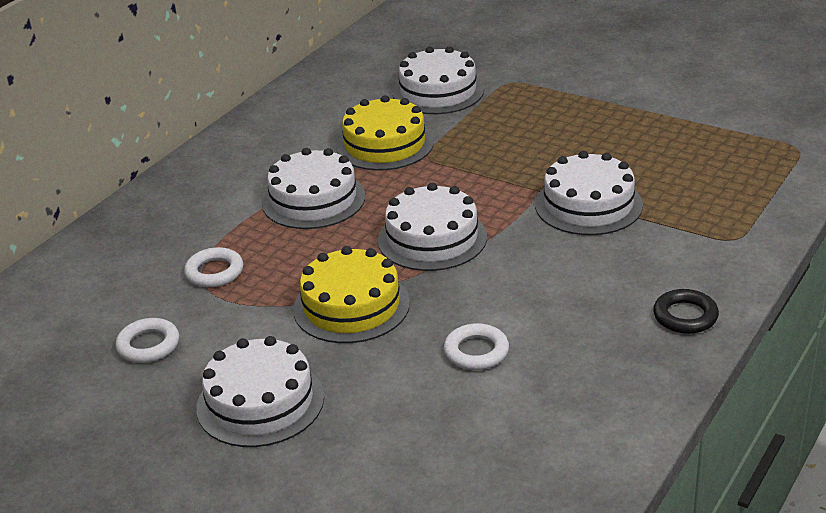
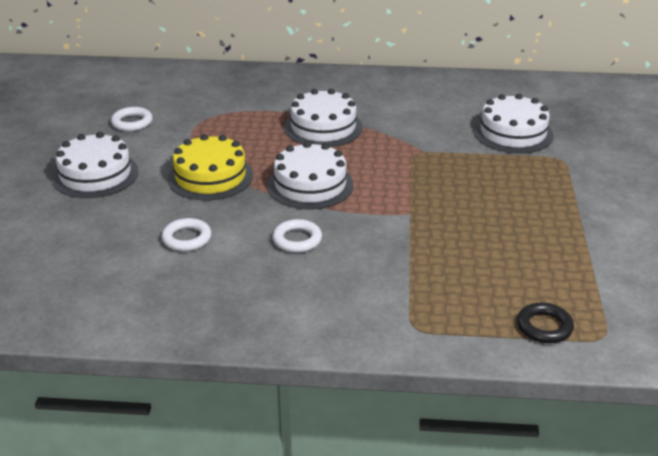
camera: 60 degrees right, 0 degrees up
white ring [184,247,243,287] -> white ring moved to [272,219,322,253]
yellow cake [336,95,434,170] -> none
white cake [535,151,643,235] -> none
black ring [653,289,719,334] -> black ring moved to [517,302,574,343]

